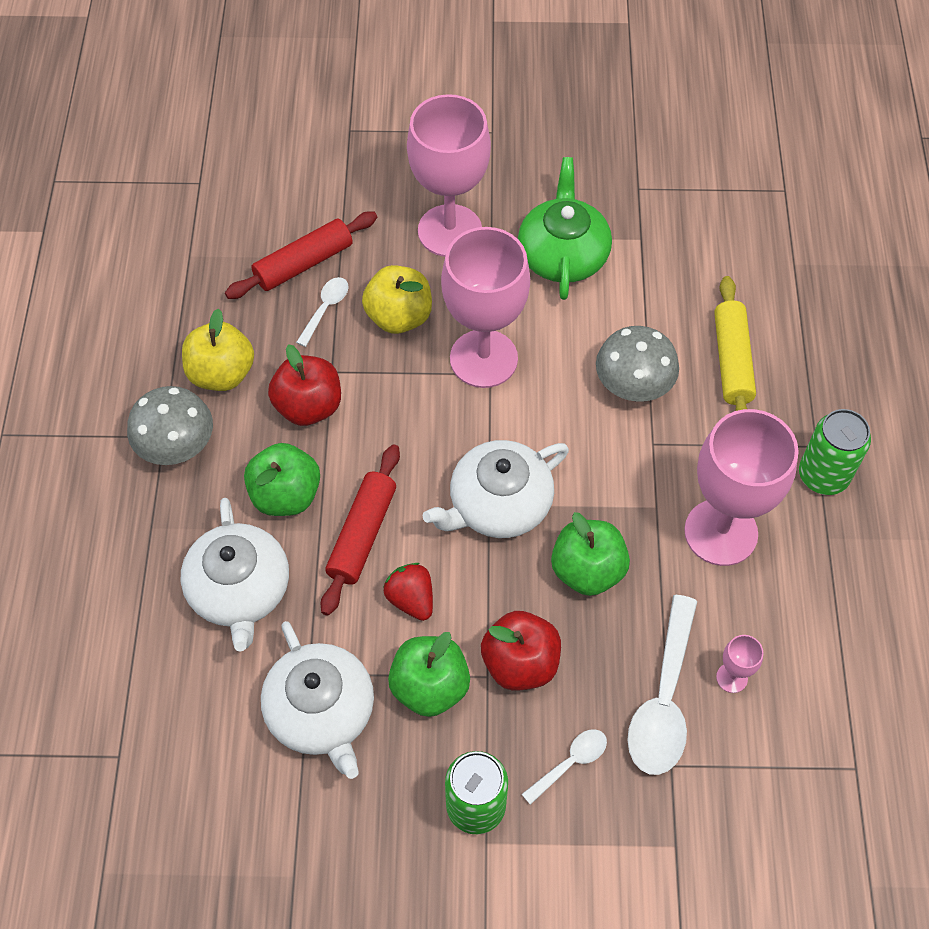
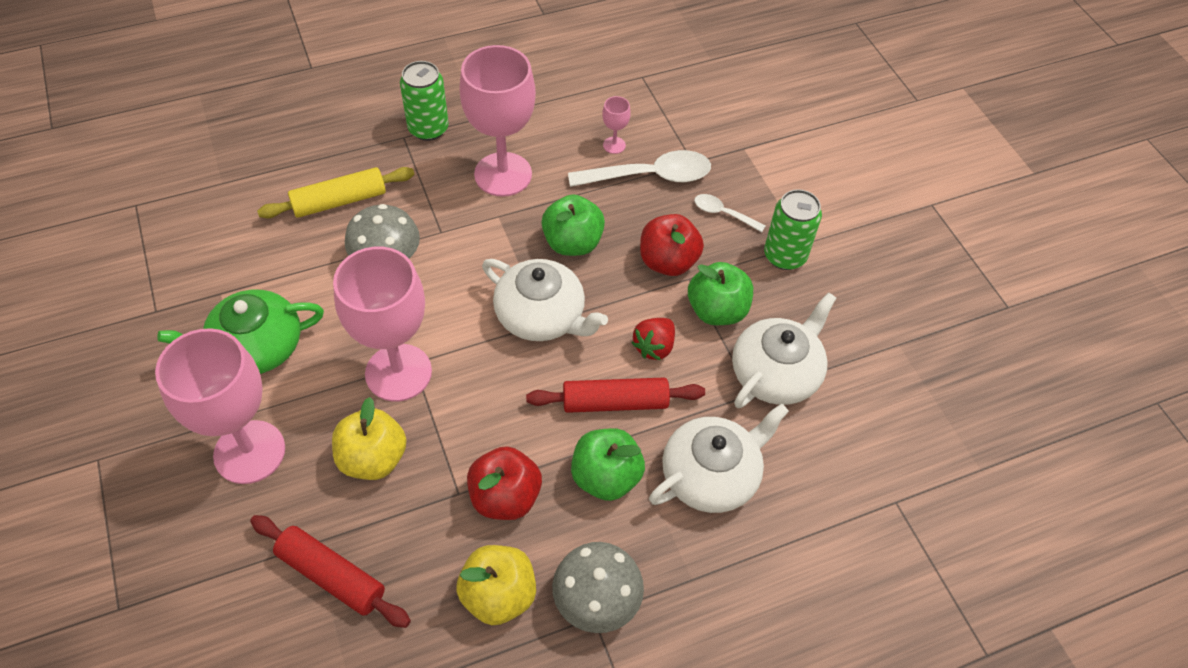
camera: 115 degrees left, 5 degrees down
white spoon [296,277,349,347] -> none

